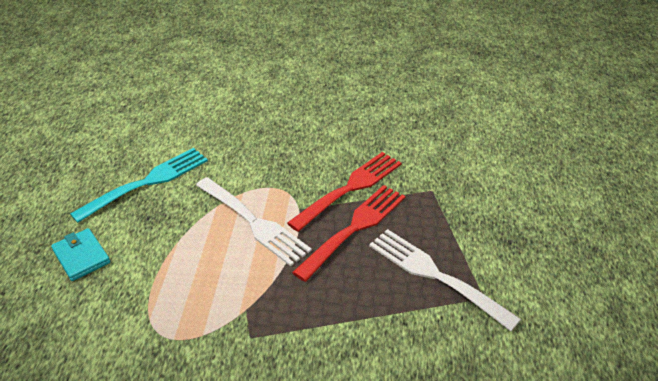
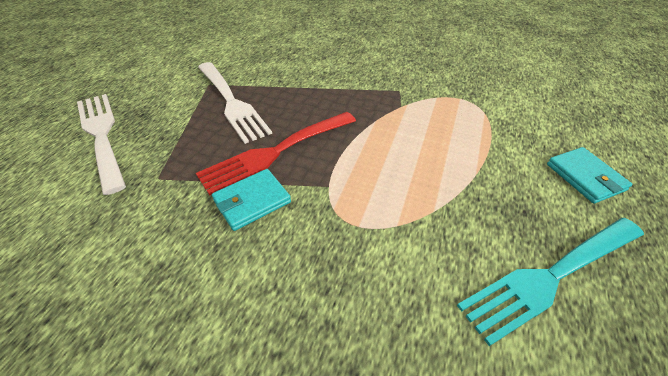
camera: 165 degrees left, 5 degrees up
white fork [196,177,312,266] -> white fork moved to [77,94,126,195]
red fork [287,152,401,232] -> turquoise wallet [212,169,291,231]

